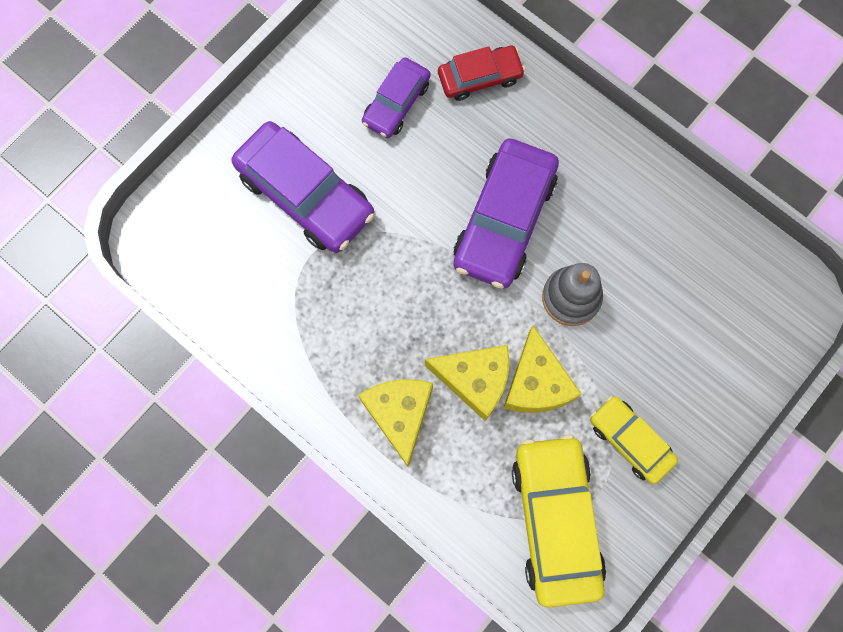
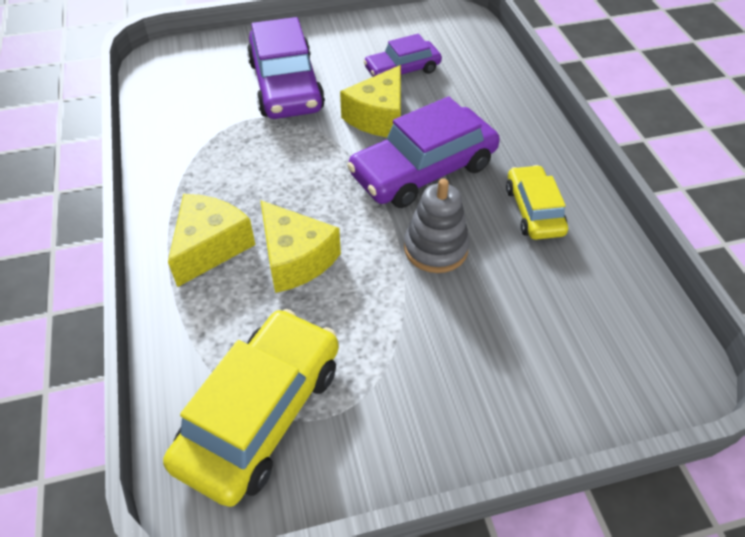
camera: 35 degrees right, 25 degrees down
red car [438,46,525,101] -> none
yellow cheese [503,325,582,413] -> yellow cheese moved to [340,65,401,137]
yellow car [590,396,678,484] -> yellow car moved to [506,165,568,240]

